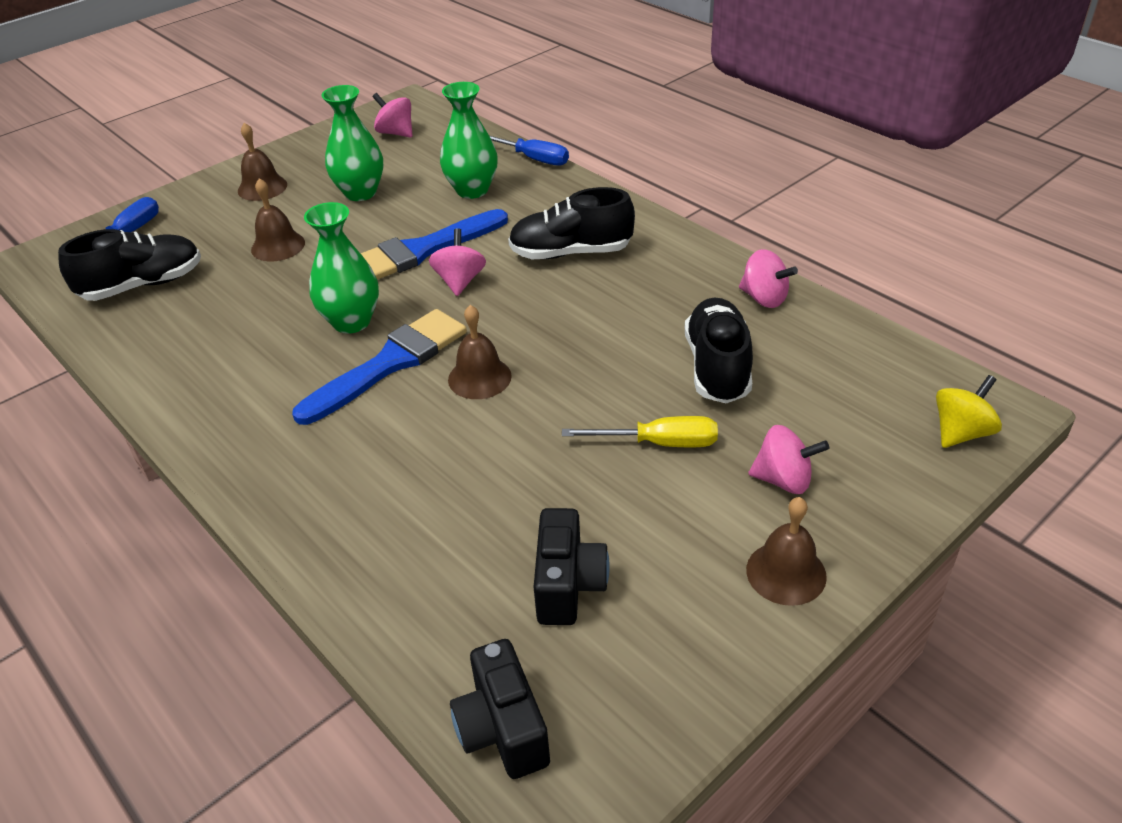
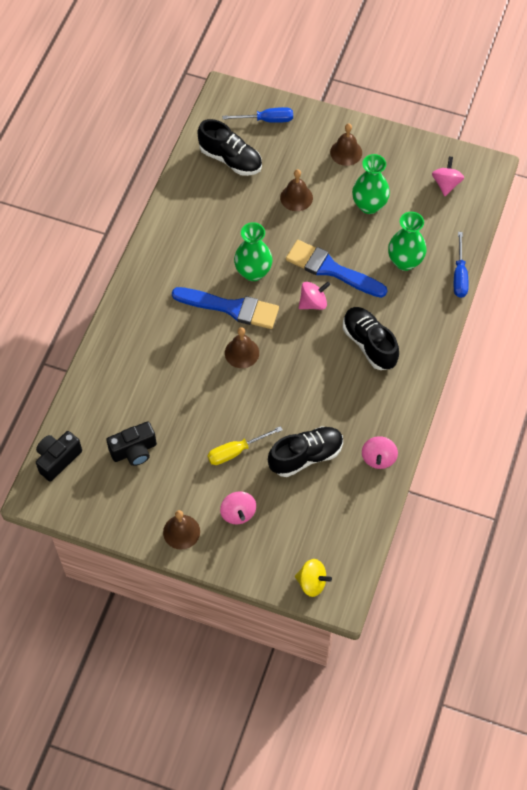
camera: 60 degrees right, 20 degrees up
yellow screwdriver [562,416,718,447] -> yellow screwdriver turned 90 degrees clockwise [207,426,283,465]

